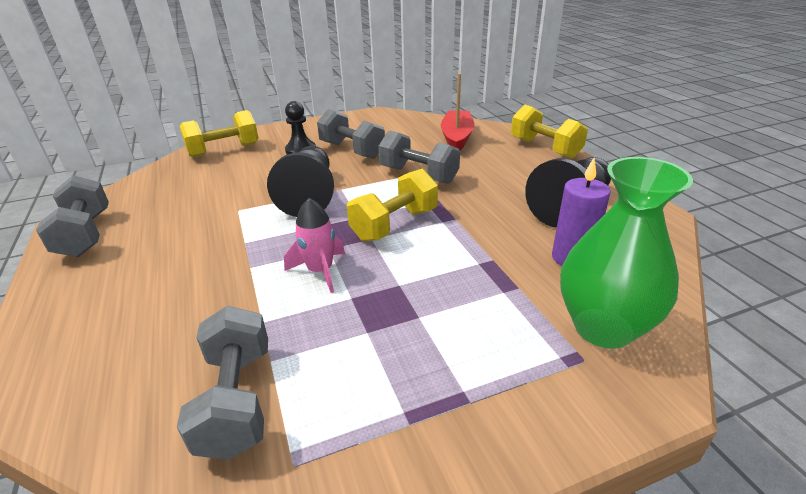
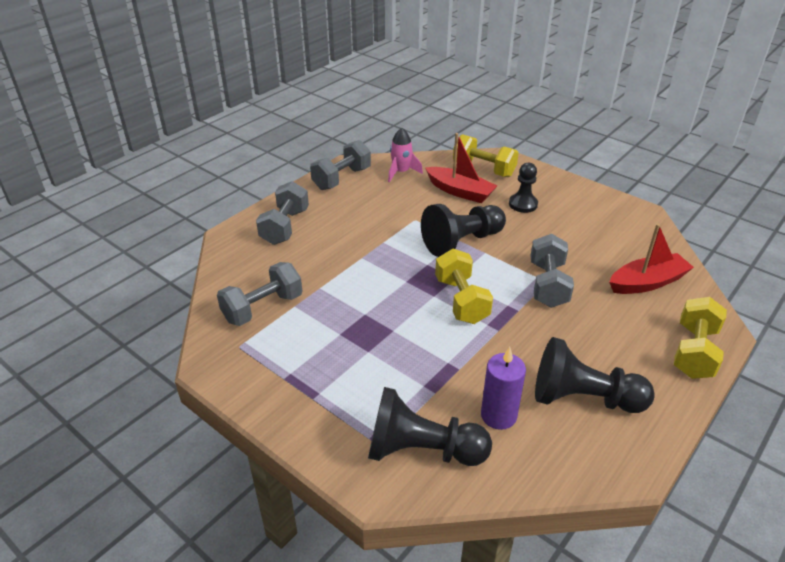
camera: 60 degrees right, 5 degrees up
pink rocket [284,198,345,293] -> pink rocket moved to [388,128,423,182]
grey dumbbell [317,109,385,159] -> grey dumbbell moved to [256,181,309,245]
yellow dumbbell [347,169,438,242] -> yellow dumbbell turned 60 degrees clockwise [435,249,493,324]
green vase [560,157,693,348] -> black pawn [368,387,492,466]
none -> red boat [425,133,497,203]

